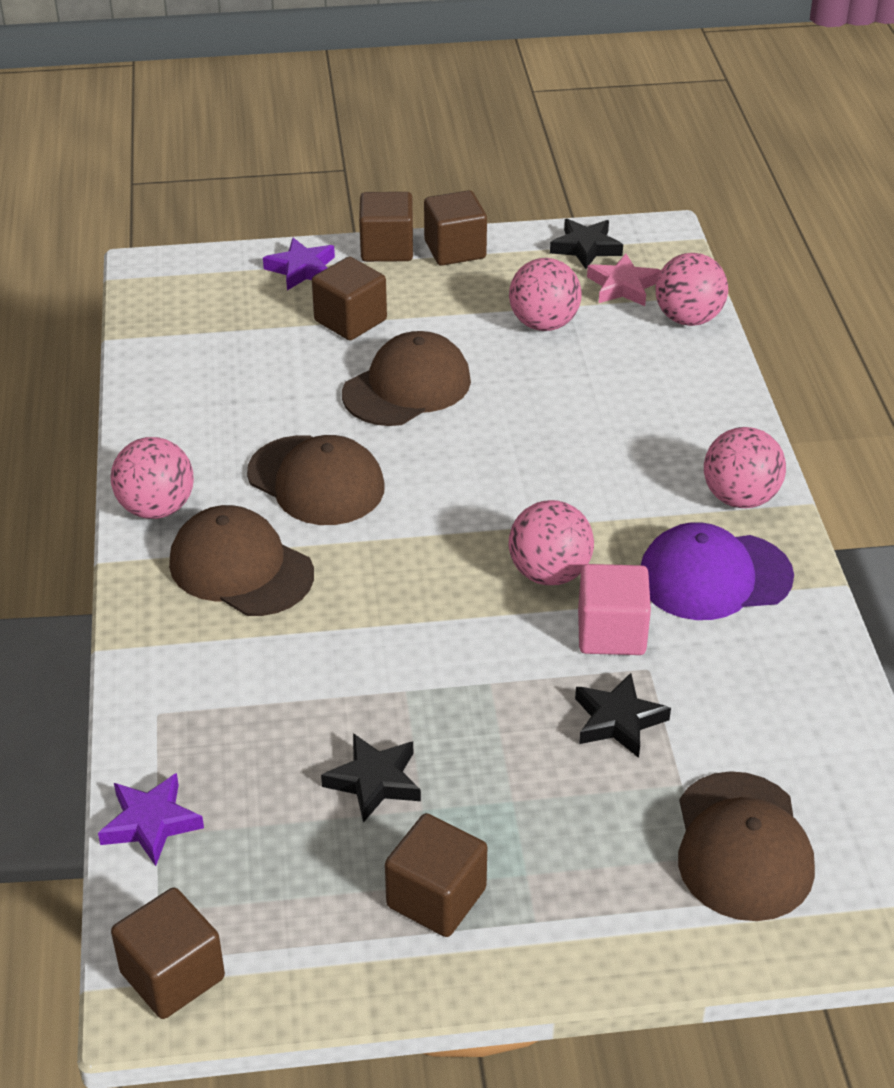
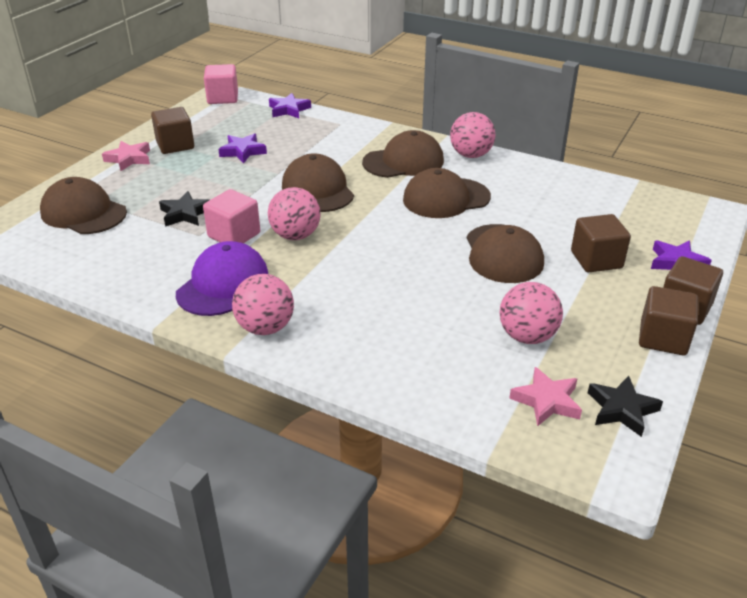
camera: 125 degrees right, 5 degrees down
brown cube [111,888,225,1019] -> pink cube [204,64,238,104]
black star [321,733,421,823] -> purple star [218,133,267,163]
pink ball [656,253,728,326] -> none
none -> pink star [102,141,150,171]
none -> brown cap [282,153,354,212]

